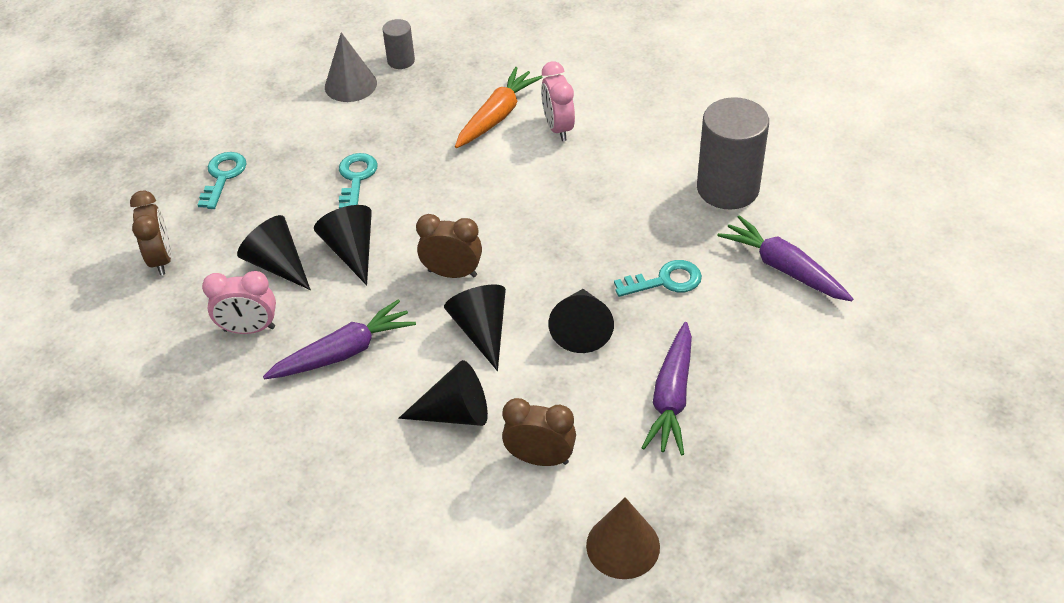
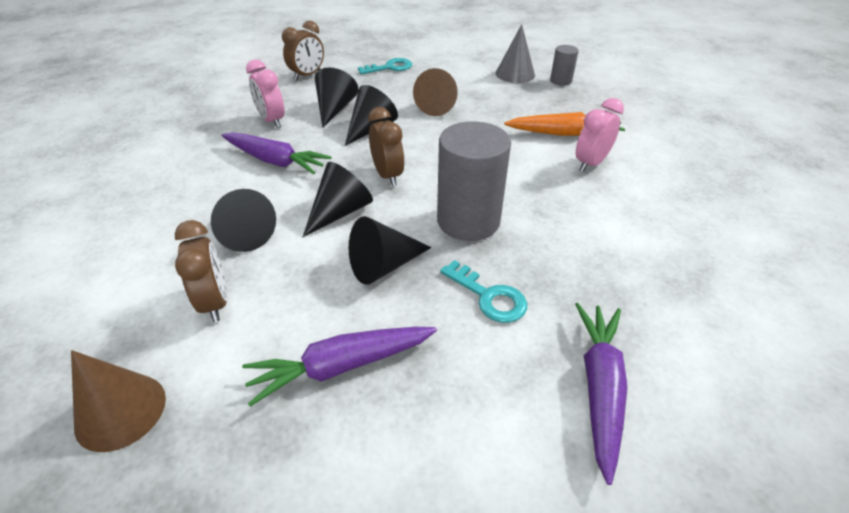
camera: 55 degrees right, 5 degrees down
turquoise key [339,153,378,208] -> brown cone [413,68,458,116]
grey cylinder [697,97,769,209] -> grey cylinder moved to [437,121,511,241]

